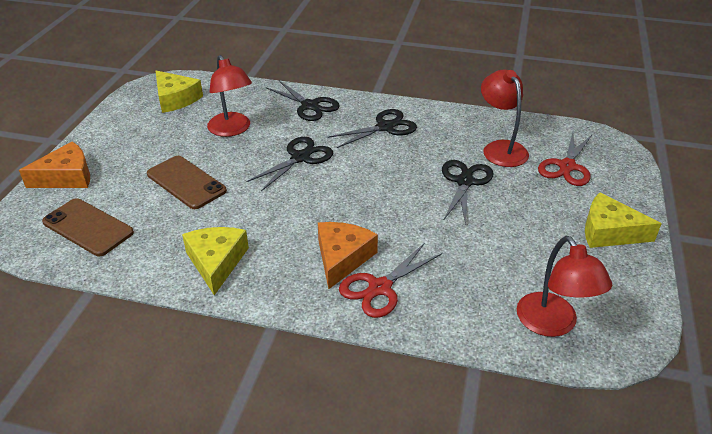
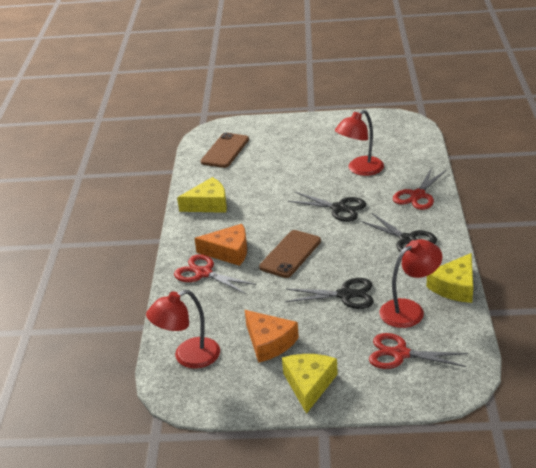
camera: 80 degrees right, 5 degrees down
orange cheese [19,141,90,188] -> orange cheese moved to [245,310,299,363]
brown phone [147,156,227,209] -> brown phone moved to [259,230,321,278]
yellow cheese [156,71,203,113] -> yellow cheese moved to [427,253,473,303]
black scissors [266,81,340,121] -> red scissors [393,168,447,210]

